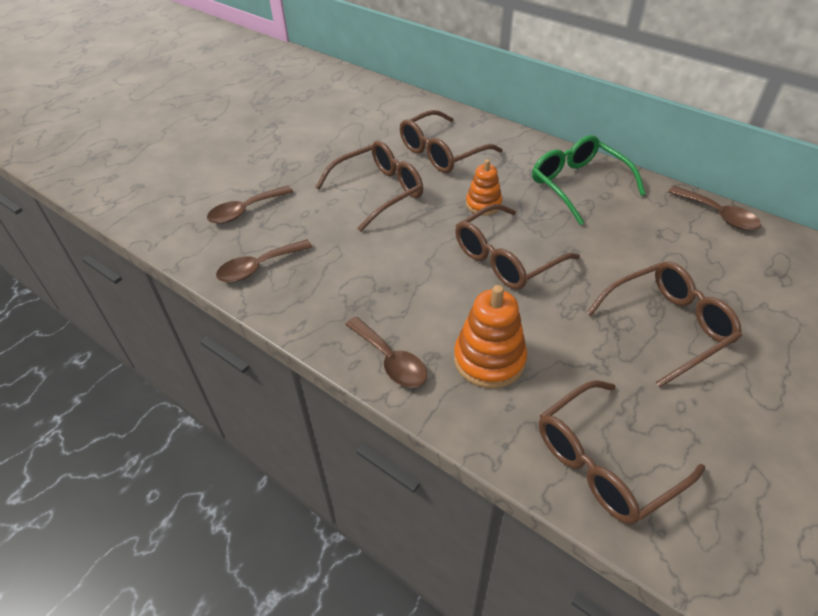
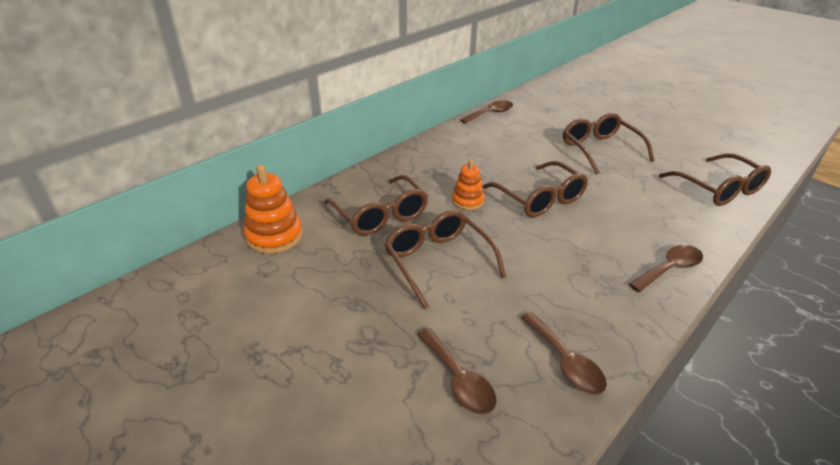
camera: 85 degrees left, 10 degrees down
orange stacking toy [454,285,527,389] -> orange stacking toy moved to [243,165,303,254]
green glasses [532,135,646,225] -> none

